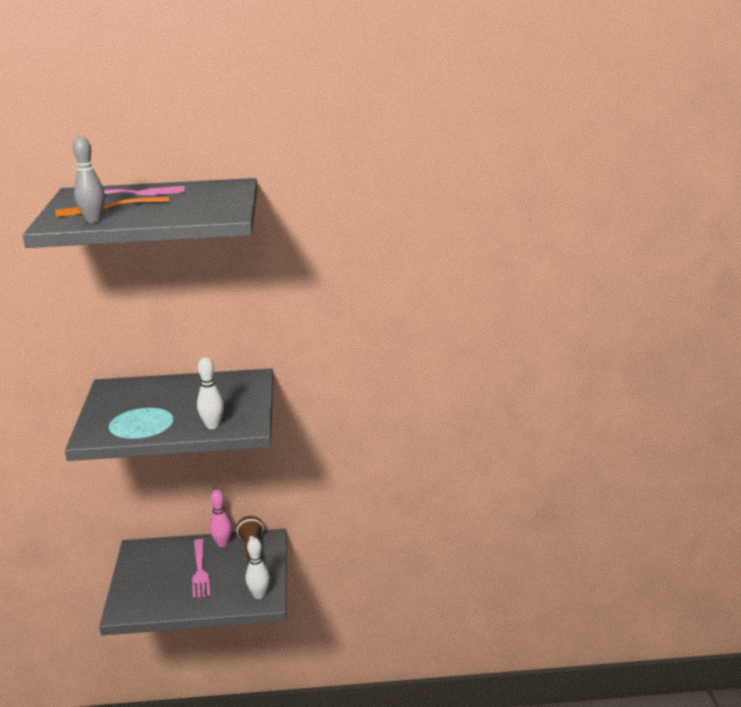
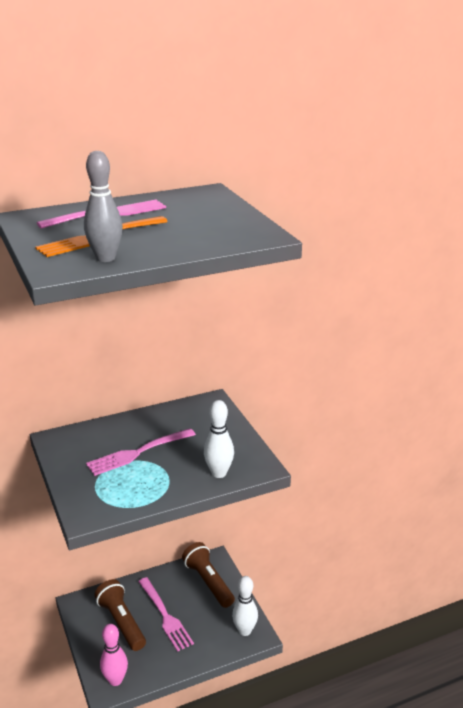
camera: 20 degrees left, 5 degrees up
pink bowling pin [210,490,232,547] -> pink bowling pin moved to [100,624,128,686]
none -> pink fork [86,428,196,476]
none -> brown flashlight [94,579,146,651]

